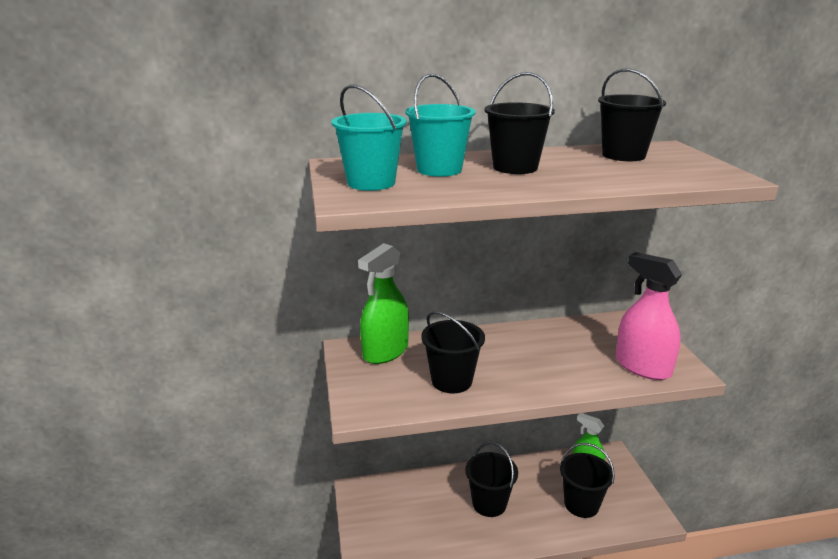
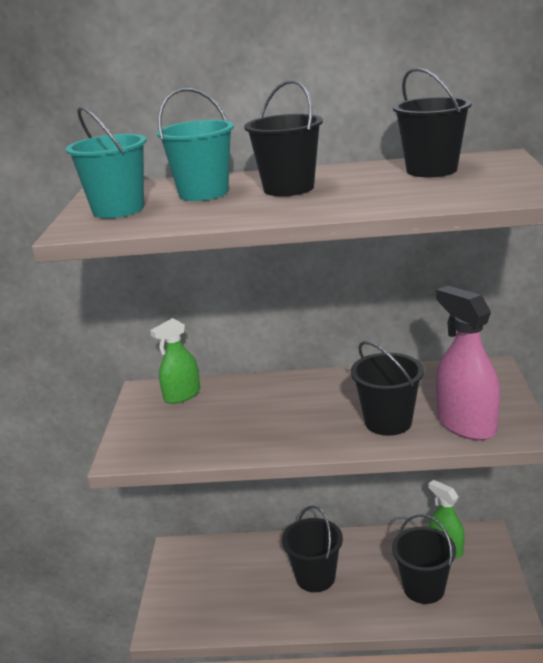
camera: 15 degrees right, 0 degrees up
green spray bottle [358,243,409,364] -> green spray bottle [150,318,200,404], size x0.66
black bucket [421,311,485,393] -> black bucket moved to [351,341,424,436]

